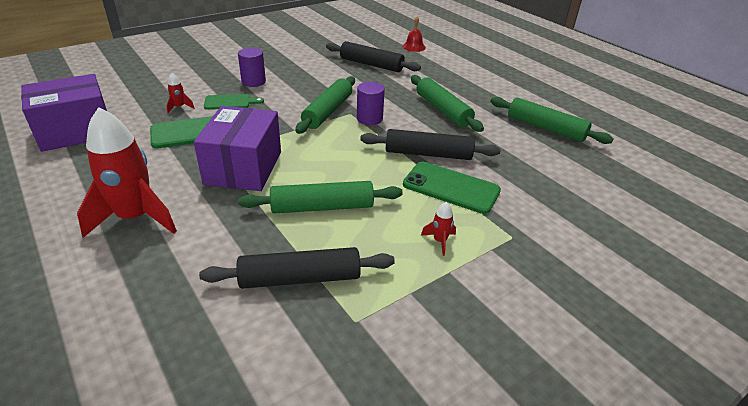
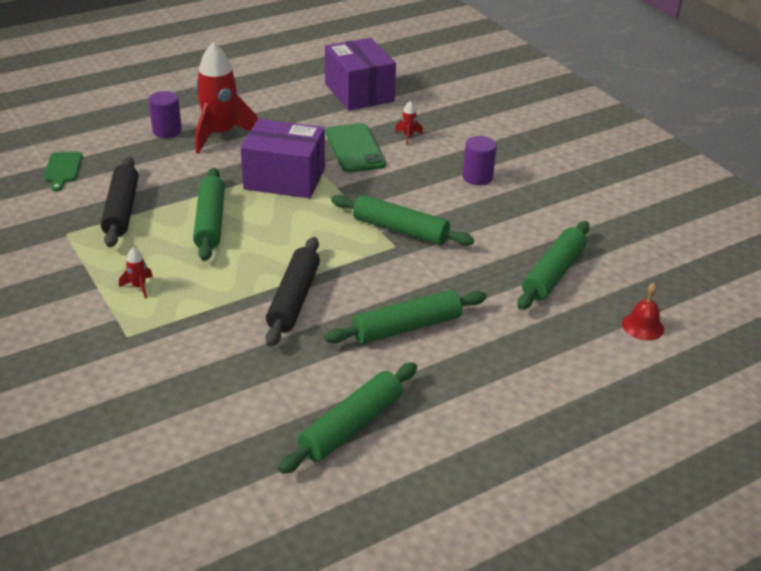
camera: 95 degrees right, 0 degrees up
green cutting board [204,94,264,110] -> green cutting board moved to [43,152,82,191]
black rolling pin [326,41,421,72] -> green rolling pin [518,221,590,310]
purple cylinder [357,82,385,125] -> purple cylinder moved to [149,91,182,138]
green phone [403,162,501,214] -> none

